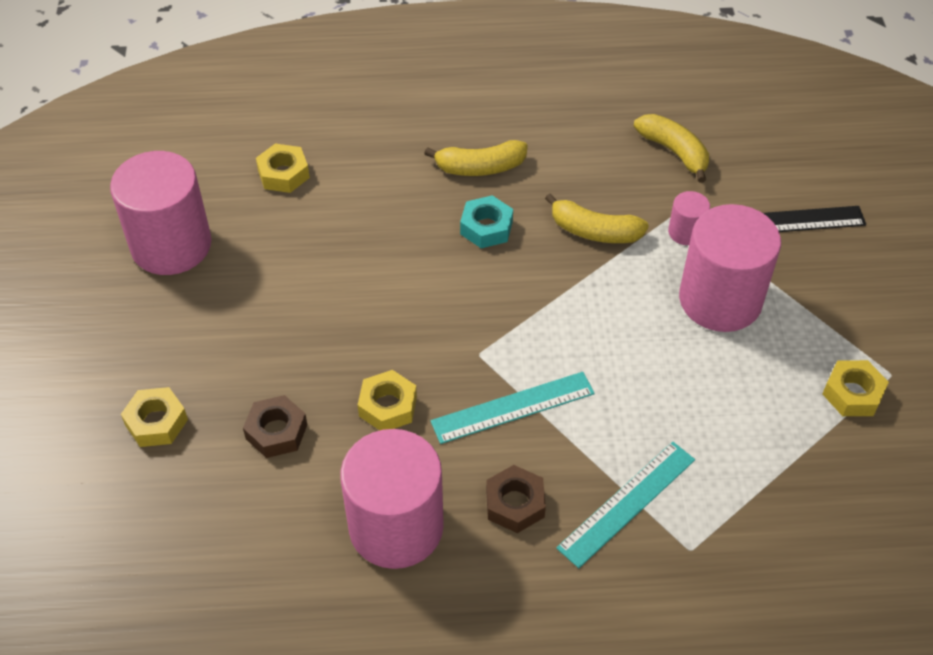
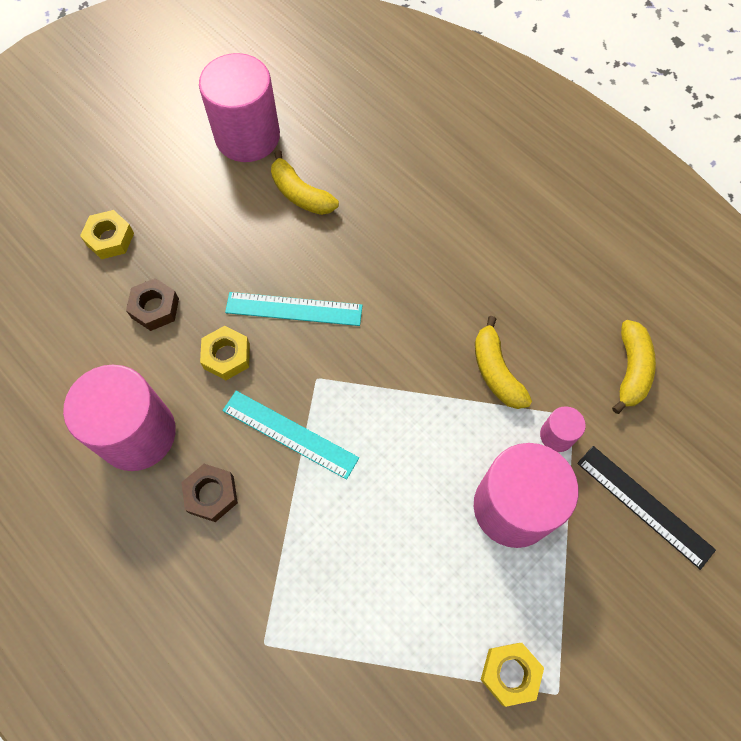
camera: 50 degrees right, 15 degrees up
yellow nut [256,144,310,193] -> none
yellow banana [424,140,528,176] -> yellow banana moved to [271,150,339,215]
turquoise nut [460,195,513,248] -> none
turquoise ruler [556,442,695,568] -> turquoise ruler moved to [225,292,363,326]

